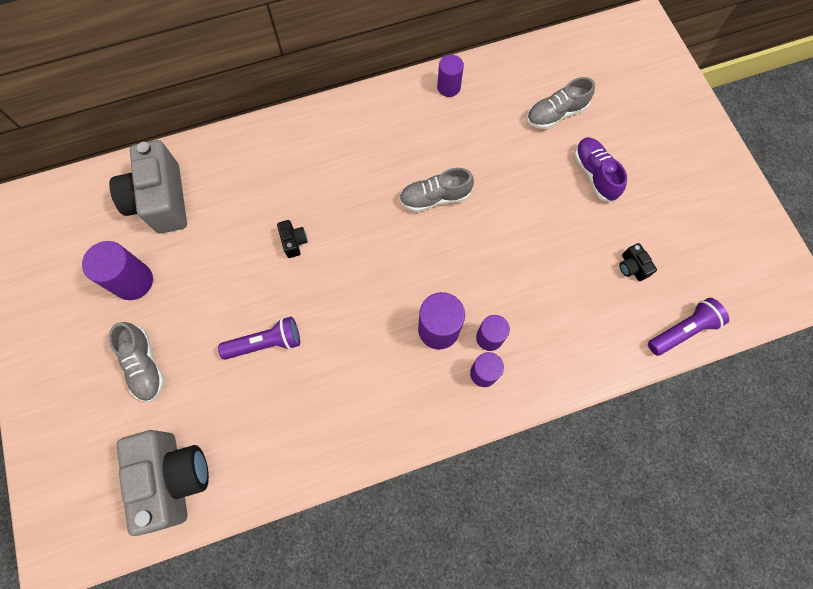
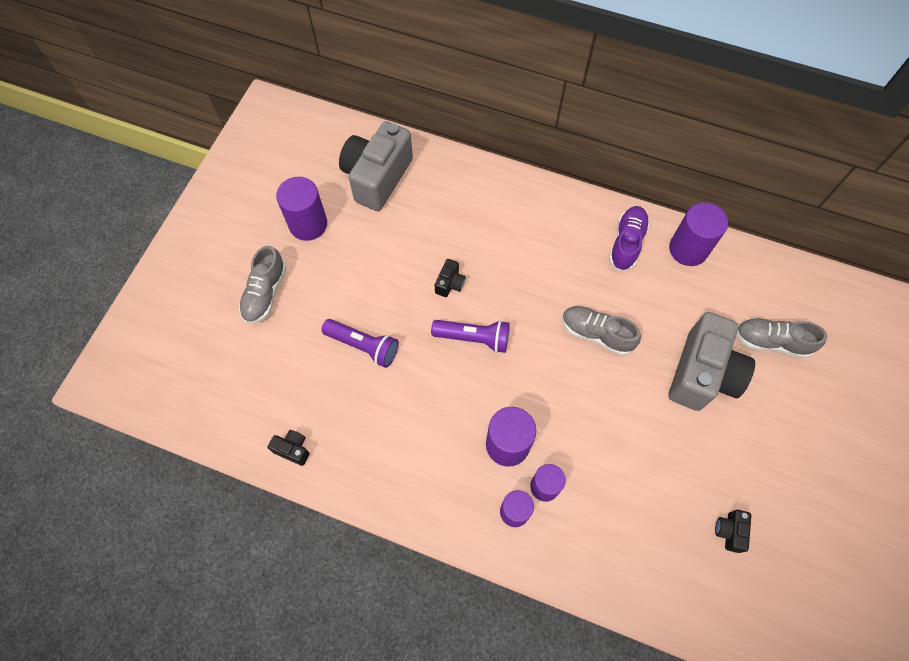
camera: 40 degrees right, 5 degrees down
grey camera [117,430,209,536] -> grey camera moved to [669,312,755,411]
purple cylinder [437,55,464,97] -> purple cylinder [669,202,728,266], size x1.53
purple shoe [574,137,627,202] -> purple shoe moved to [609,206,650,271]
purple flashlight [648,298,729,356] -> purple flashlight moved to [431,320,510,353]
none -> black camera [268,430,309,466]

